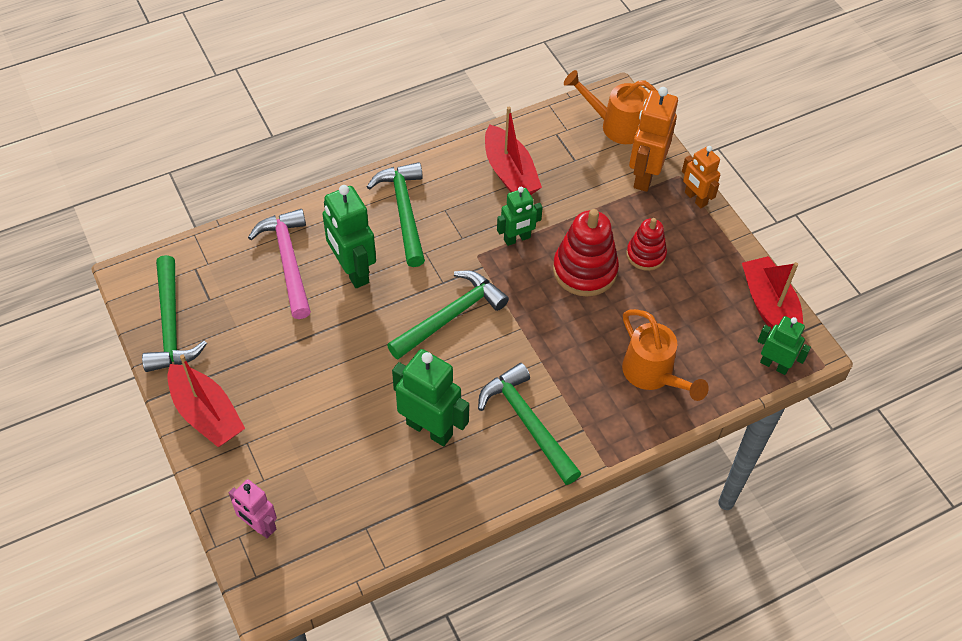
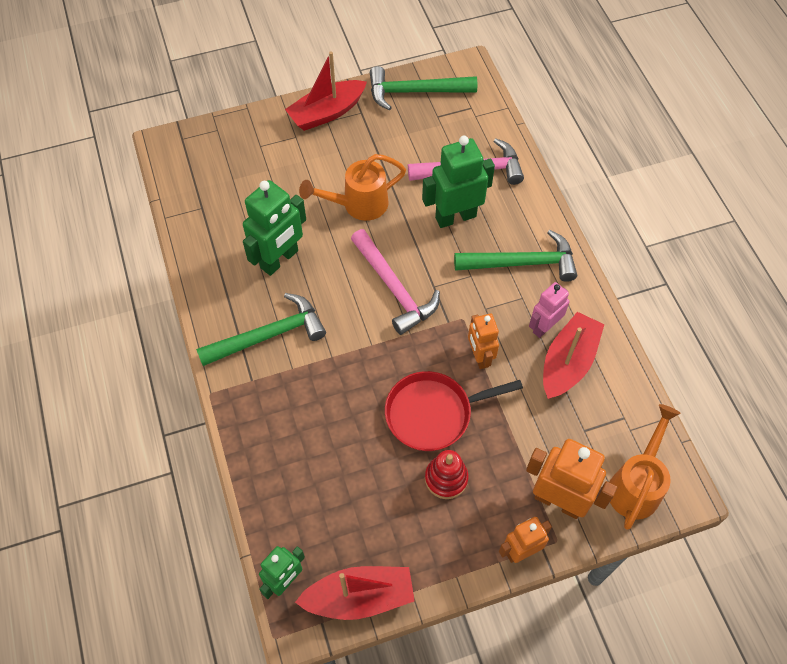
camera: 100 degrees right, 5 degrees up
pink robot [229,479,277,538] -> pink robot moved to [529,282,569,338]
green hammer [387,270,509,359] -> pink hammer [351,229,440,335]
red boat [485,107,542,195] -> red boat turned 135 degrees clockwise [543,312,604,399]
green robot [497,187,543,246] -> orange robot [468,314,499,369]
red stacking toy [553,209,619,297] -> red pan [385,371,523,451]
orange watering can [622,309,709,401] -> orange watering can moved to [299,154,406,221]

